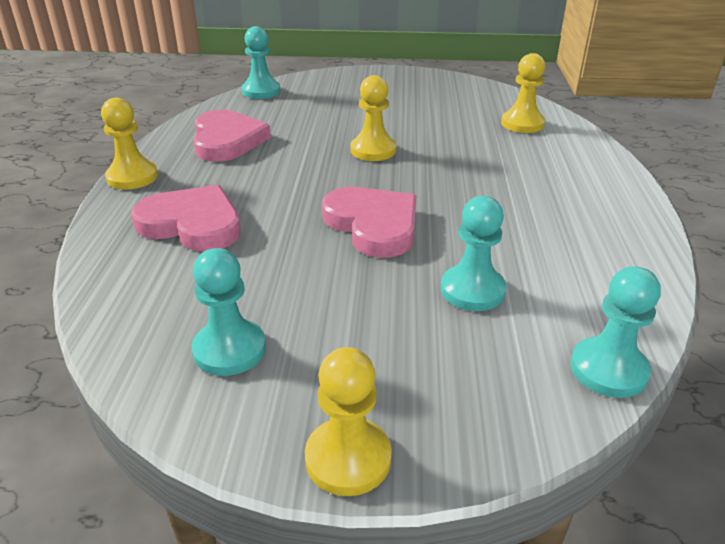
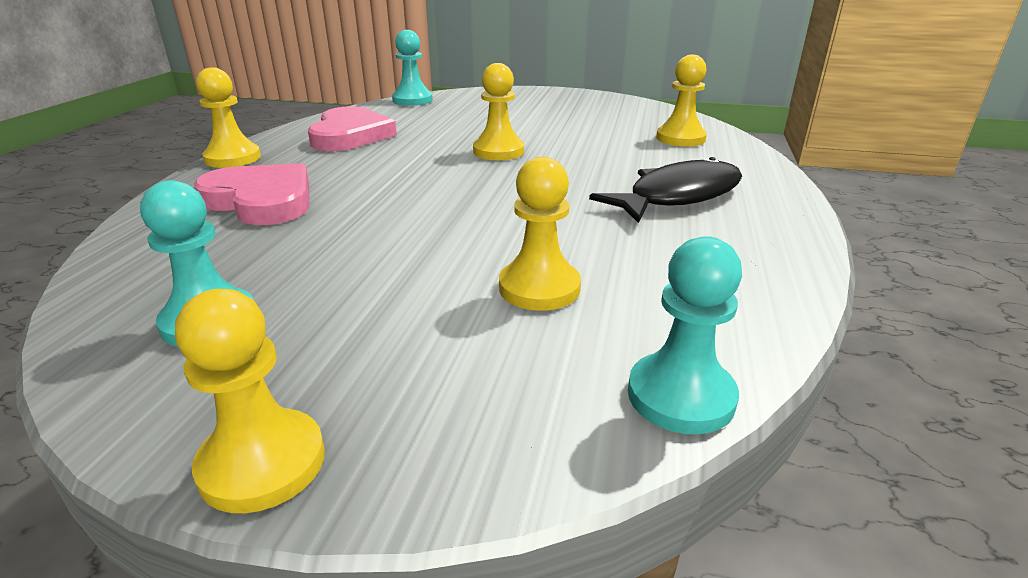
camera: 10 degrees right, 5 degrees down
pink heart [322,187,417,258] -> none
turquoise pawn [441,196,506,311] -> yellow pawn [499,157,581,311]
none -> black fish [589,157,742,223]

